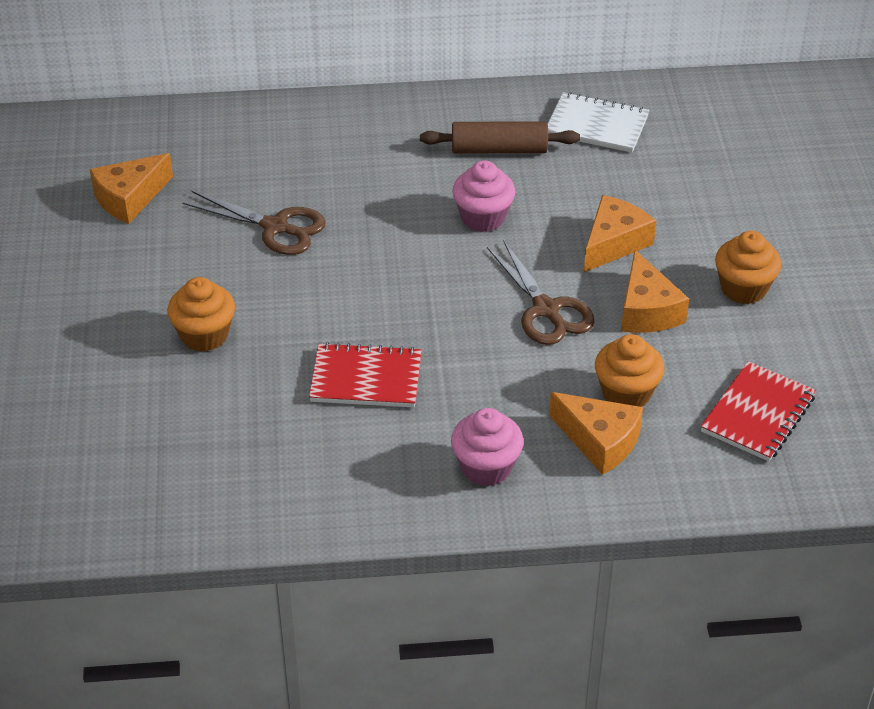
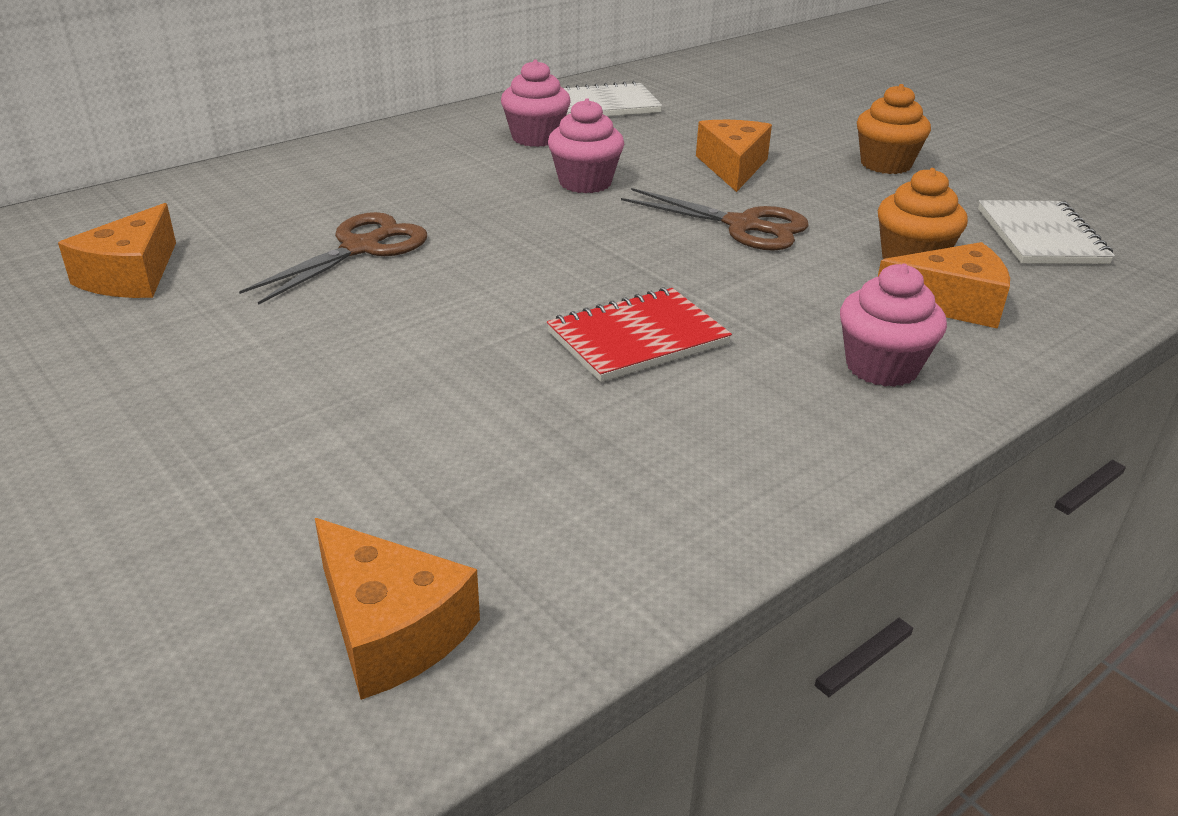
camera: 35 degrees left, 10 degrees down
orange cupcake [167,277,235,352] -> none
brown scissors [182,190,326,255] -> brown scissors turned 45 degrees counterclockwise [239,212,427,305]
brown rolling pin [420,121,580,153] -> pink cupcake [501,59,571,147]
orange cheese [621,250,689,333] -> orange cheese moved to [315,518,480,700]
red notebook [701,361,816,461] -> white notebook [978,200,1115,264]

